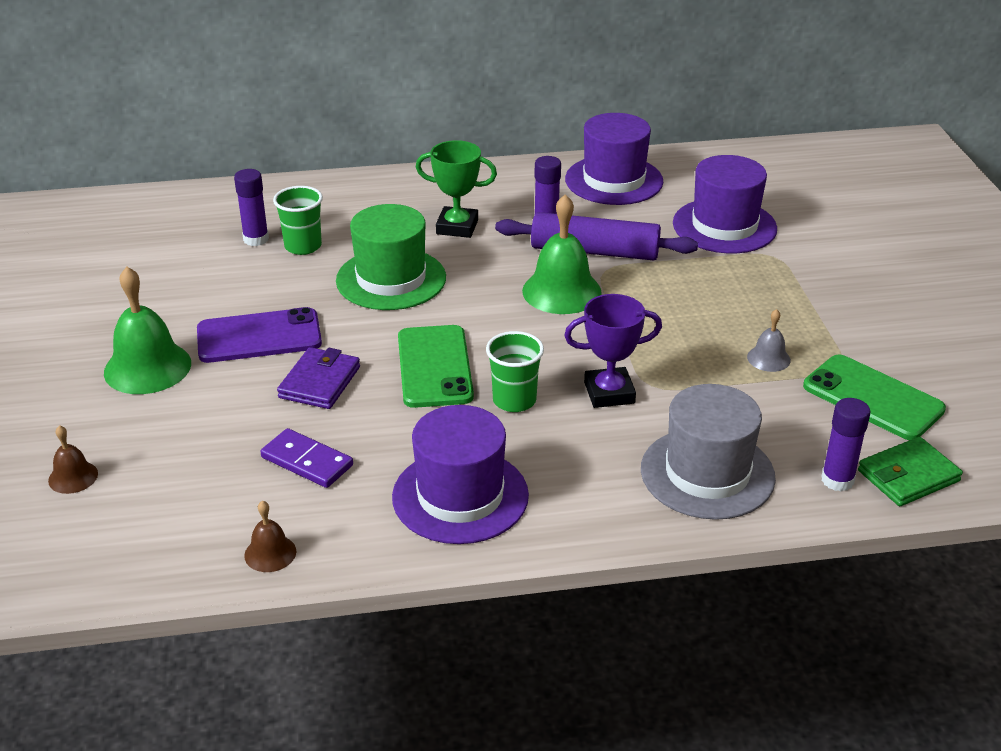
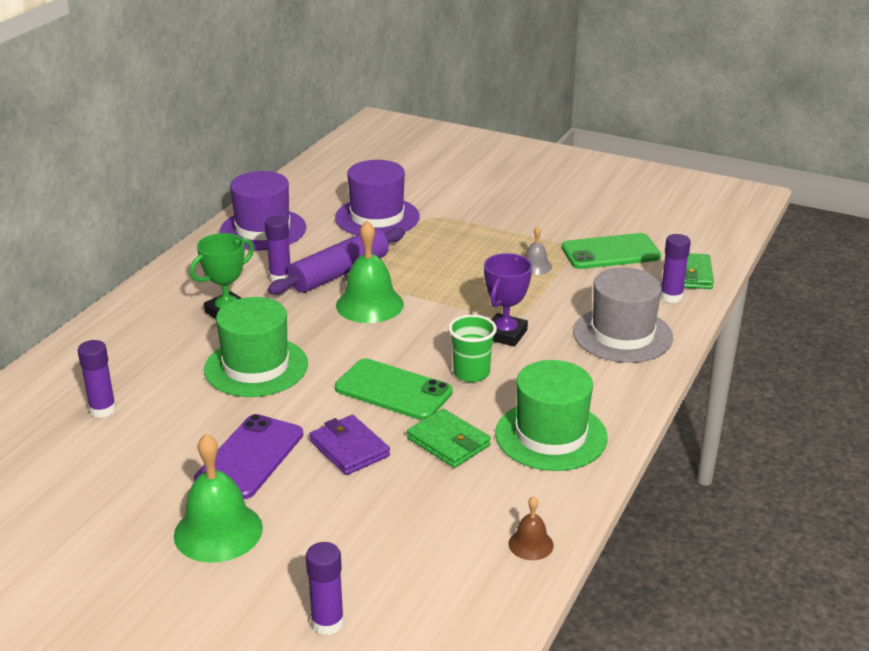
camera: 55 degrees left, 5 degrees down
brown bell [48,425,98,494] -> purple glue stick [306,542,344,635]
purple domino [260,428,353,488] -> none
green cup [273,186,323,255] -> none
purple hat [392,405,529,544] -> green hat [495,360,608,471]
none -> green wallet [407,409,491,468]

